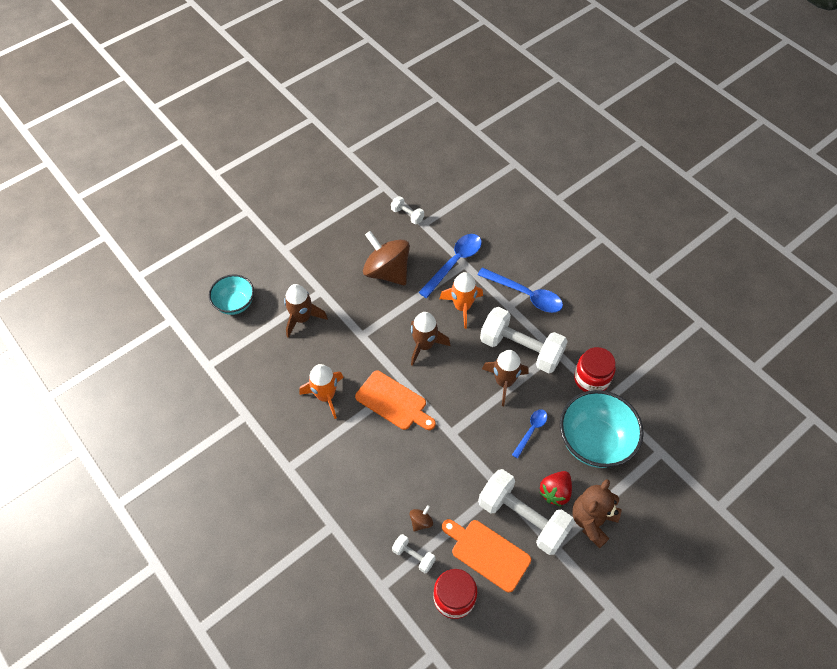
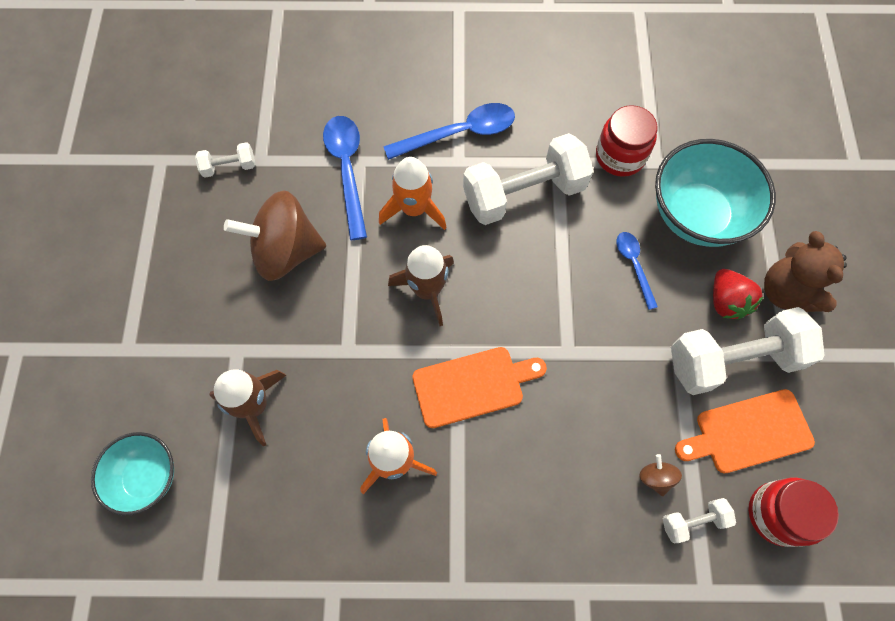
camera: 50 degrees left, 10 degrees up
brown rocket [482,350,528,406] -> none

